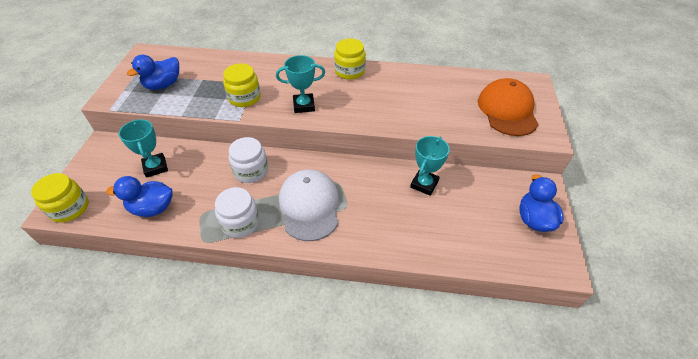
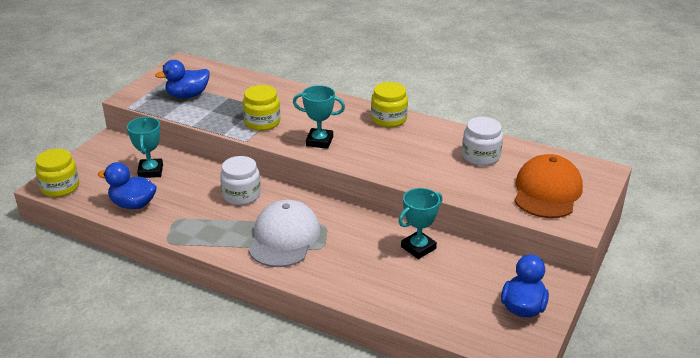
camera: 20 degrees right, 15 degrees down
white jar [215,187,260,238] -> white jar moved to [462,117,503,166]

